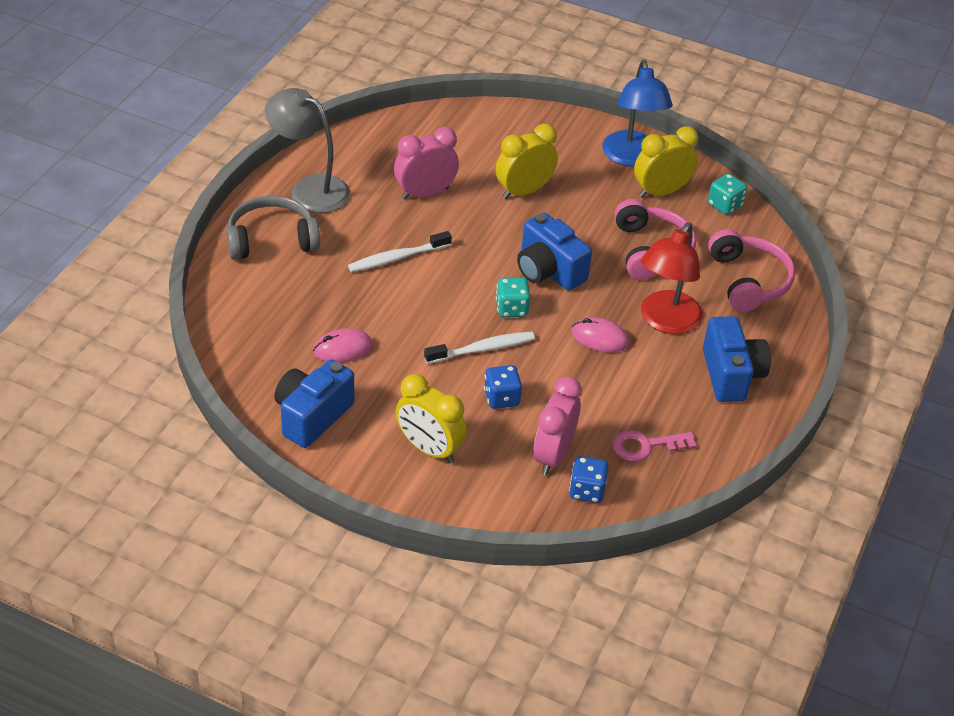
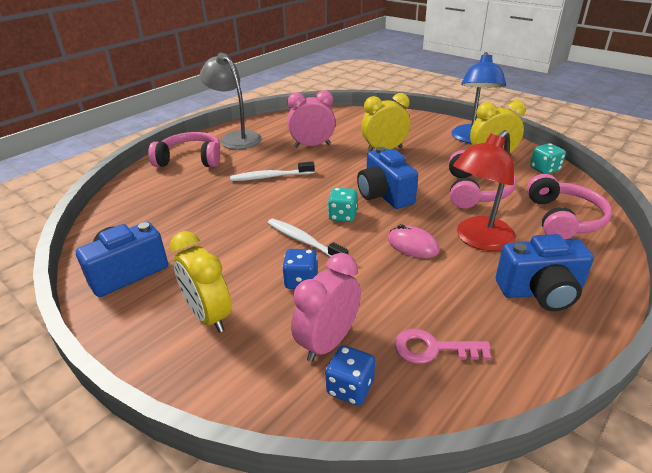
camera: 20 degrees right, 10 degrees down
grey headphones [227,196,320,260] -> pink headphones [148,132,220,167]
pink mouse [313,328,373,363] -> none
white toothbrush [424,331,535,364] -> white toothbrush turned 135 degrees counterclockwise [268,219,348,257]
blue camera [703,316,771,402] -> blue camera turned 75 degrees clockwise [496,234,594,311]

